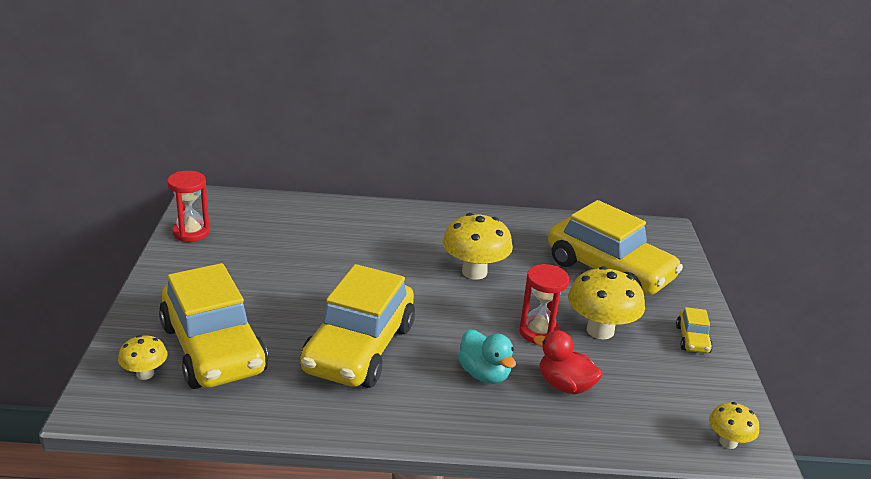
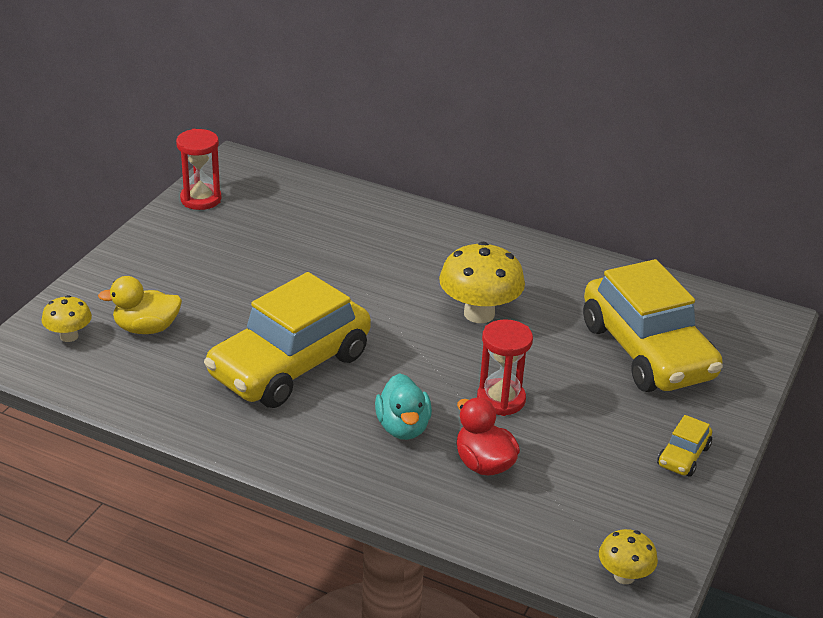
camera: 25 degrees right, 5 degrees up
yellow car [159,263,268,389] -> yellow duck [98,276,182,334]
yellow mushroom [568,266,645,339] -> none

